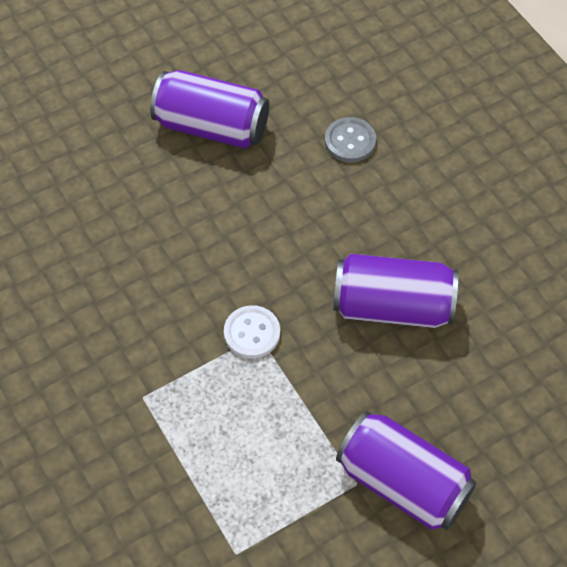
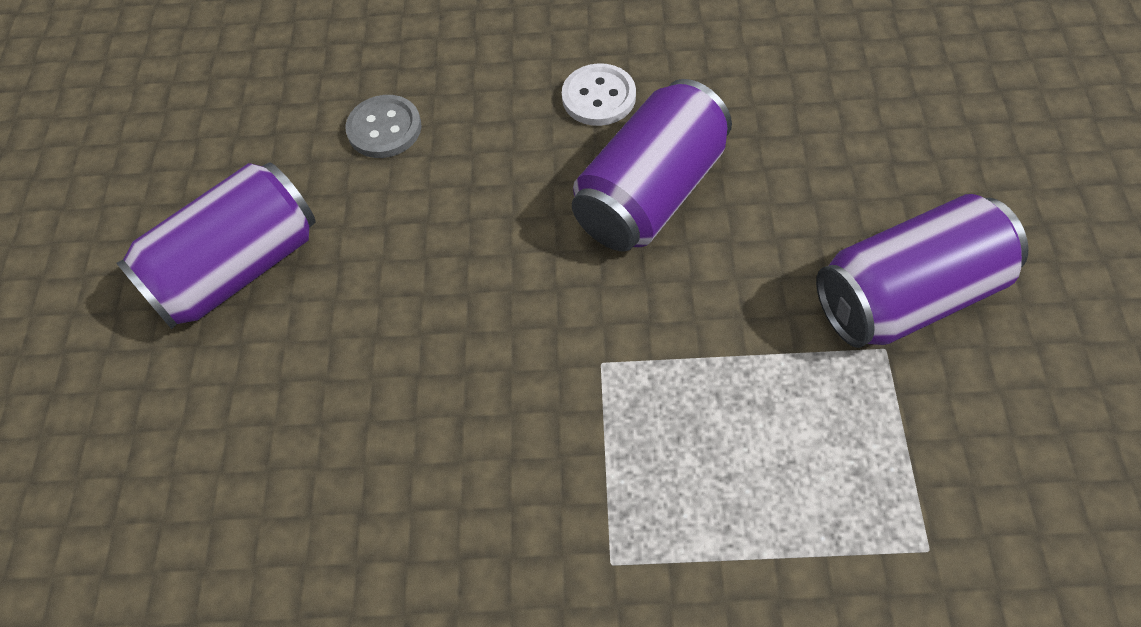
camera: 55 degrees left, 0 degrees up
white button [224,305,280,359] -> white button moved to [562,63,636,126]

